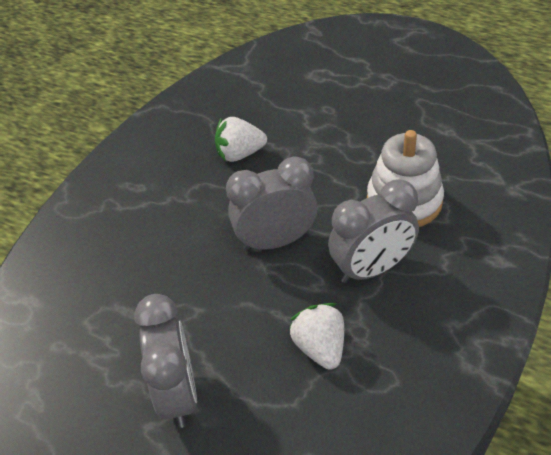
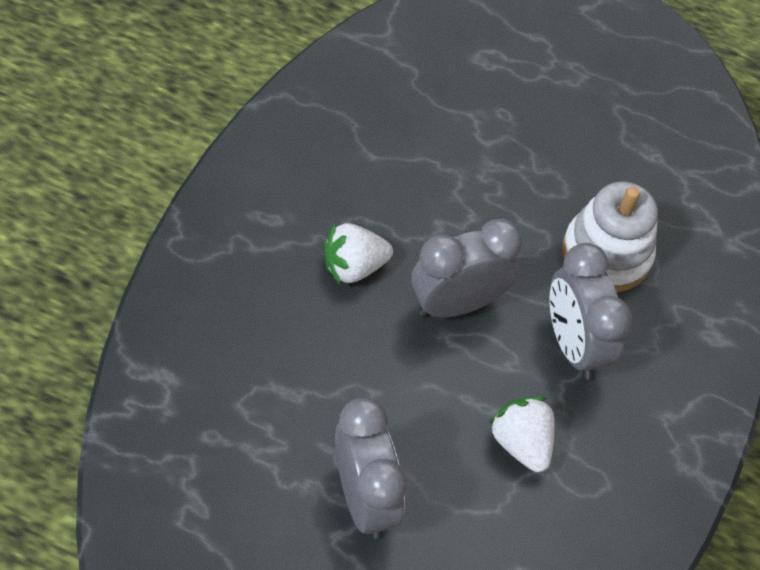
camera: 15 degrees left, 10 degrees up
white strawberry [215,117,267,162] -> white strawberry moved to [324,223,393,285]
grey clock [328,179,419,283] -> grey clock turned 105 degrees clockwise [549,243,632,379]

